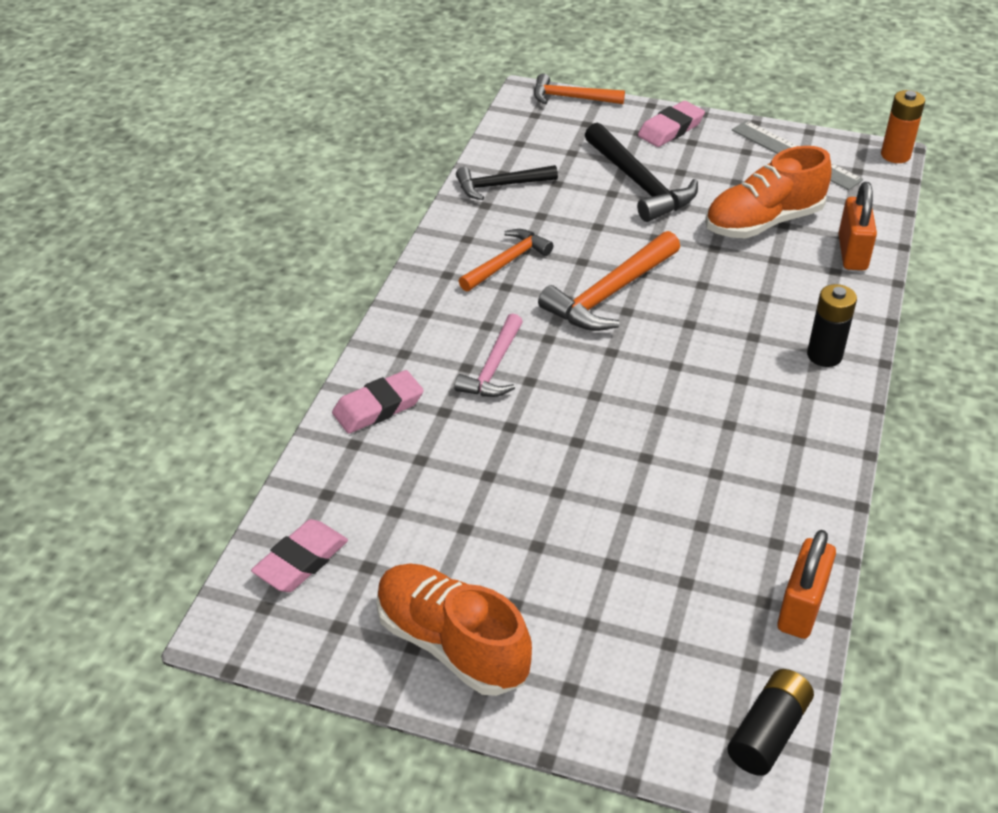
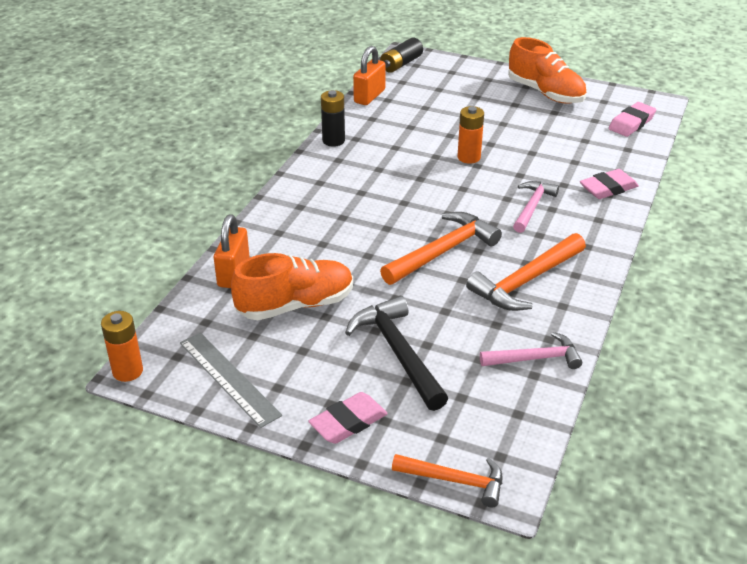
camera: 175 degrees left, 5 degrees down
black hammer [456,165,558,200] -> pink hammer [480,332,582,369]
orange hammer [459,229,553,292] -> orange hammer [466,233,586,311], size x1.53
black battery [807,284,857,367] -> black battery moved to [321,90,345,147]
none -> orange battery [458,106,484,164]

